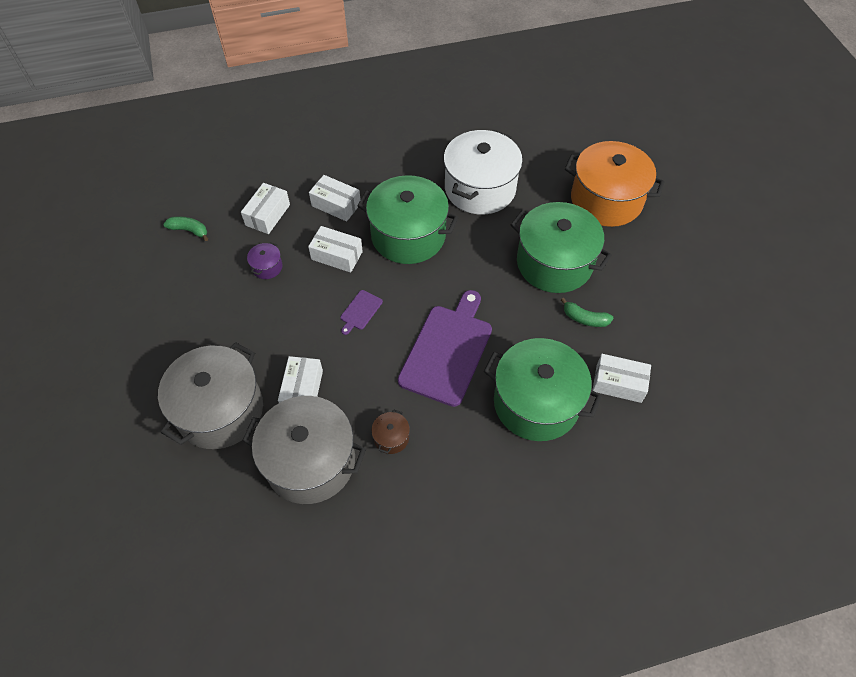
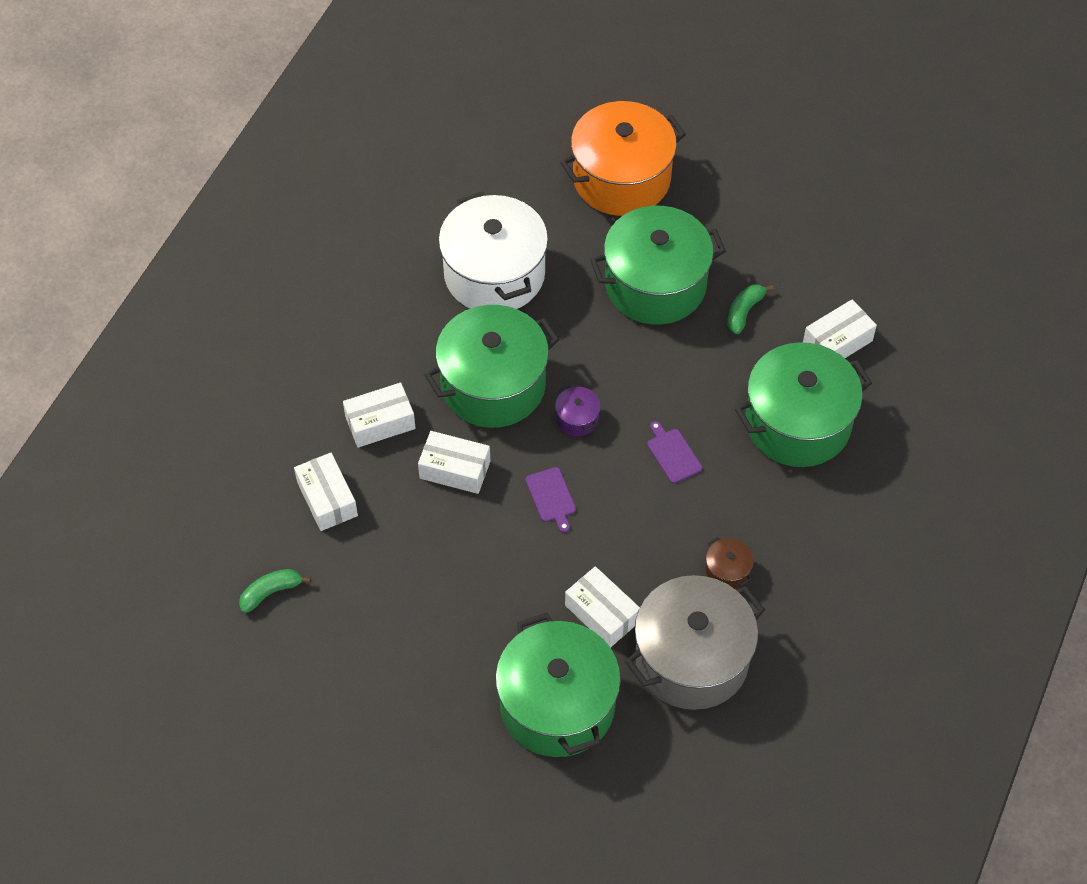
camera: 50 degrees left, 0 degrees up
grey pot [158,342,263,449] -> green pot [495,613,621,757]
purple pot [247,242,283,279] -> purple pot moved to [555,385,601,436]
white box [308,226,363,273] -> white box turned 45 degrees clockwise [418,431,490,494]
purple cutting board [398,290,492,407] -> purple cutting board [647,421,702,484], size x0.42
green banana [561,298,613,327] -> green banana turned 150 degrees clockwise [727,284,774,334]

